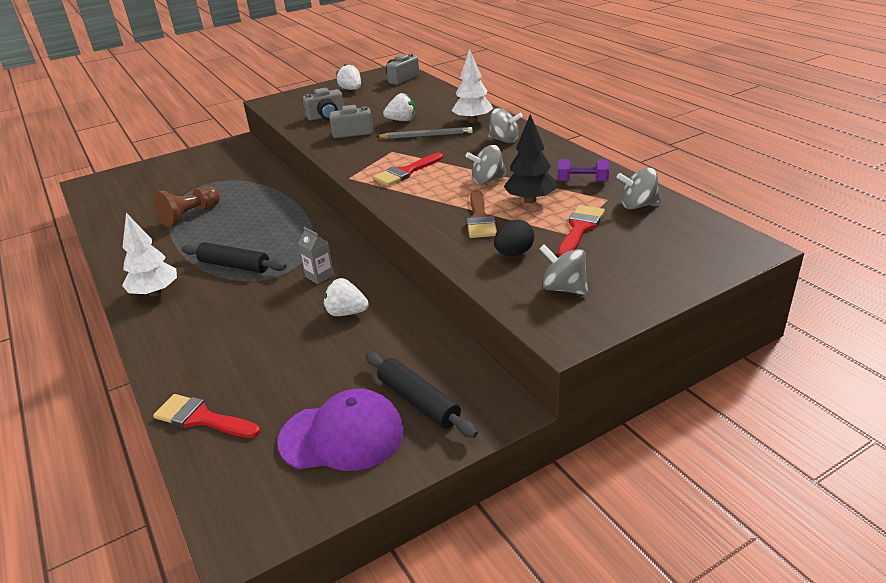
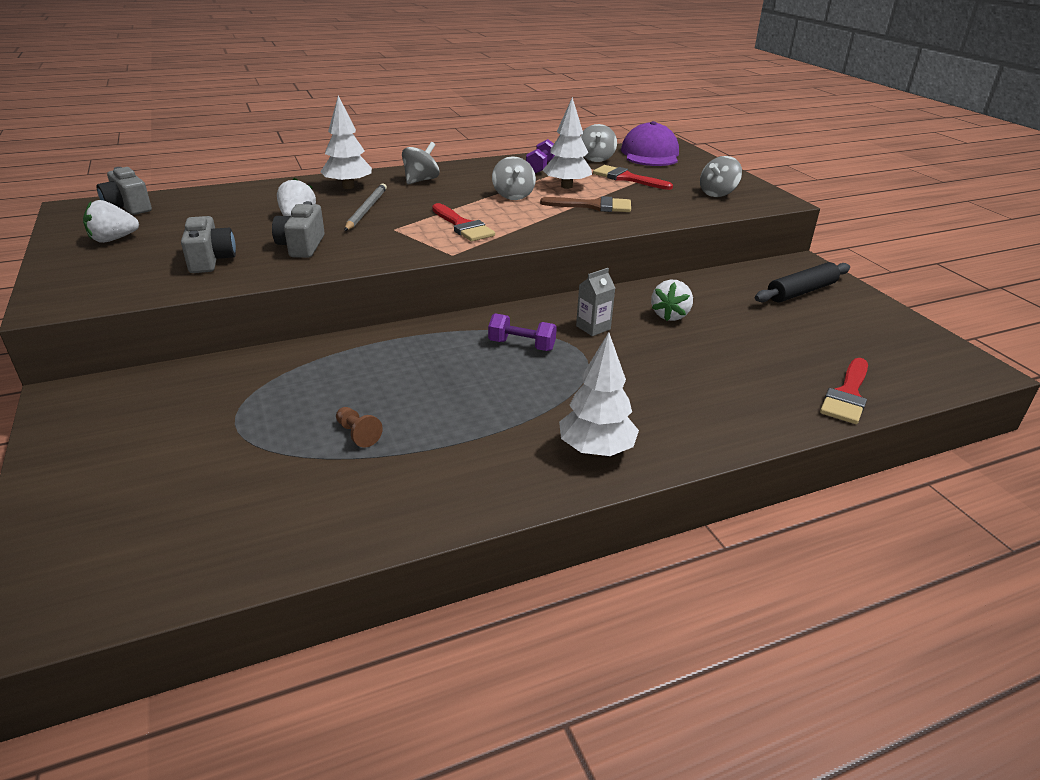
camera: 85 degrees left, 0 degrees up
brown pawn [153,187,220,227] -> brown pawn [336,407,383,448], size x0.52
black rolling pin [181,242,286,273] -> none
purple cap [278,389,404,471] -> purple cap moved to [621,121,679,166]
black egg [494,220,535,256] -> none
black tree [503,114,556,203] -> white tree [543,97,592,189]
none -> purple dumbbell [488,313,557,351]

